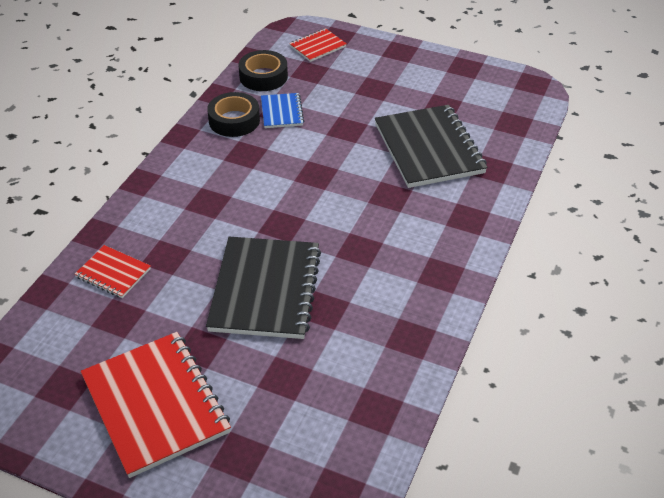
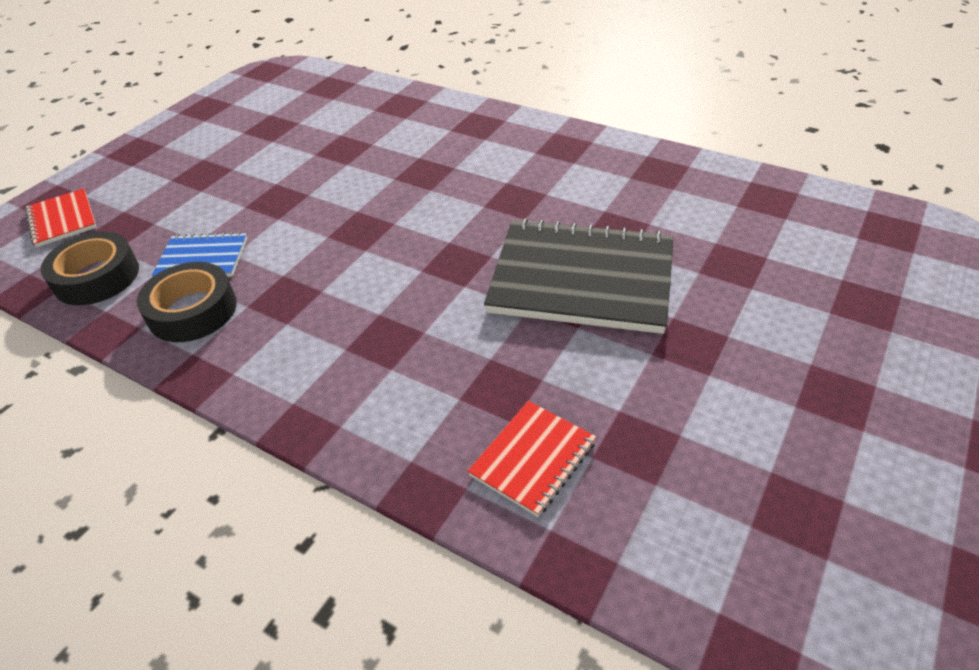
camera: 80 degrees left, 0 degrees up
red notebook [81,332,231,478] -> none
black notebook [375,105,488,188] -> none

